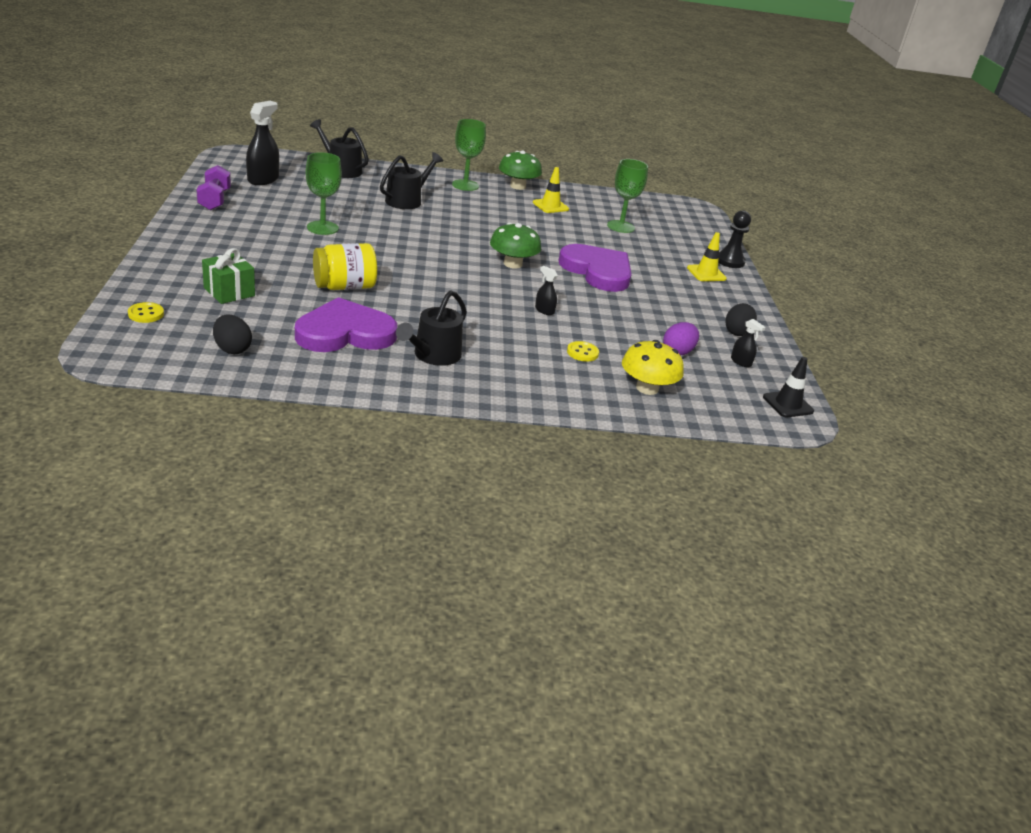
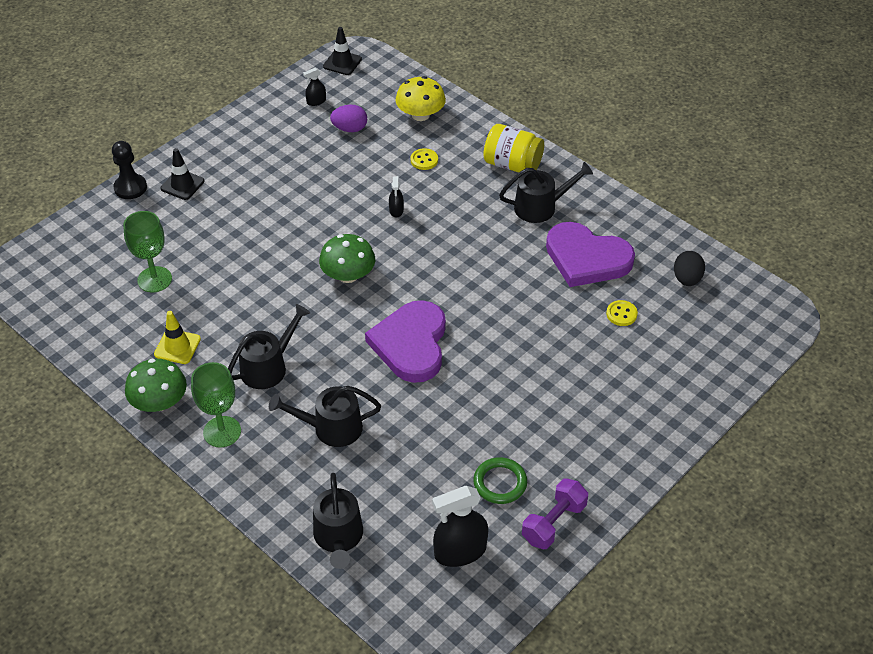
camera: 130 degrees left, 15 degrees up
yellow button [128,302,164,323] -> yellow button moved to [606,300,638,326]
green gift [202,248,255,304] -> none
green goblet [306,152,342,235] -> none
yellow jar [313,243,377,290] -> yellow jar moved to [483,124,544,173]
purple heart [558,244,632,292] -> purple heart moved to [365,300,446,383]
yellow traffic cone [687,232,727,281] -> black traffic cone [161,148,204,200]
black egg [725,303,757,336] -> none
black spray bottle [731,319,765,367] -> black spray bottle turned 120 degrees counterclockwise [303,68,326,106]
none -> black watering can [228,304,310,389]
none -> green ring [473,457,527,504]

